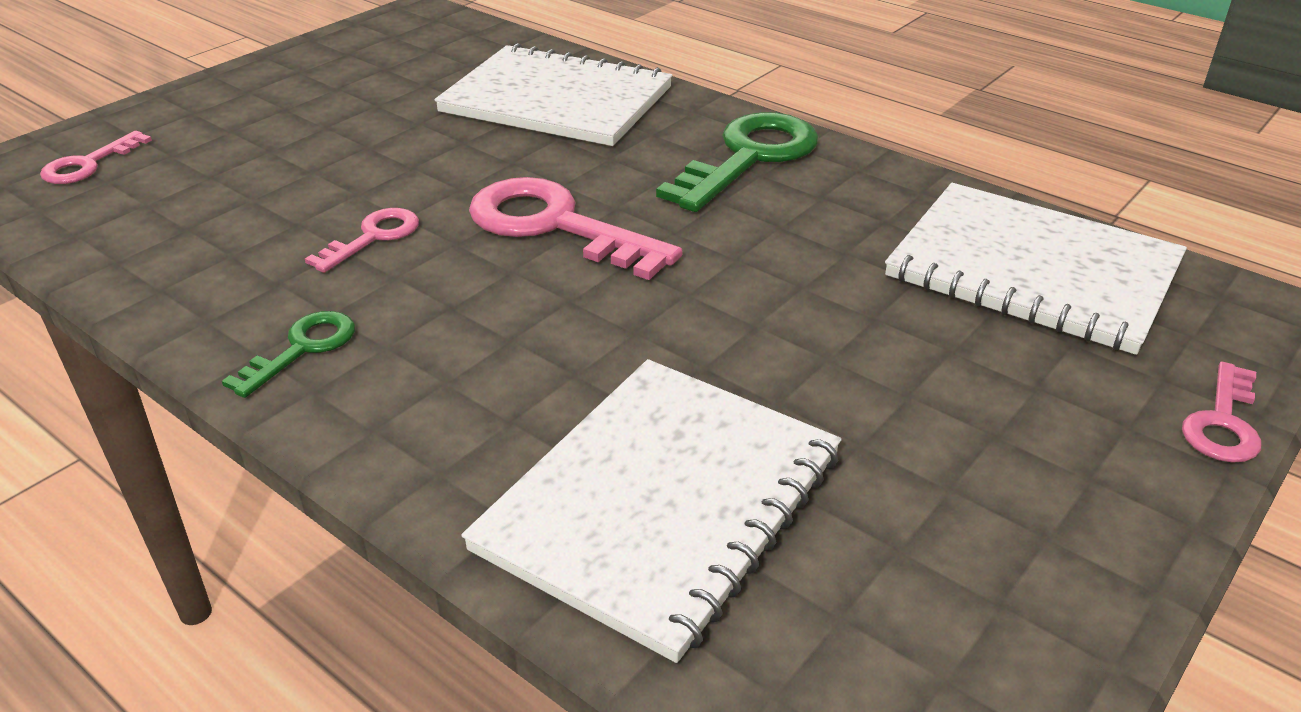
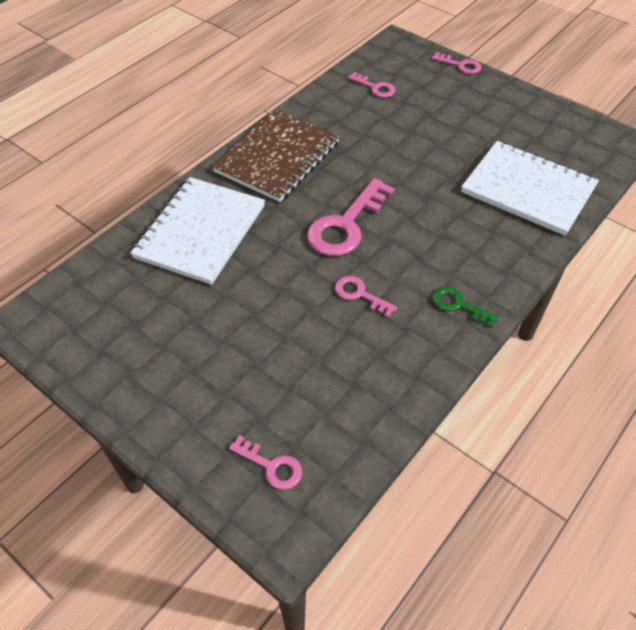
camera: 90 degrees left, 15 degrees up
green key [656,112,819,212] -> brown notebook [212,109,340,202]
white notebook [885,183,1187,355] -> pink key [348,72,395,98]

